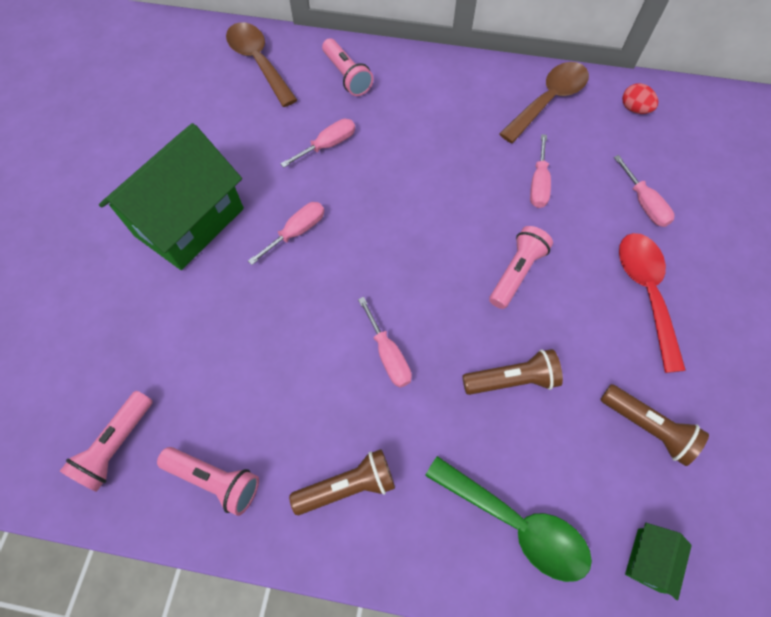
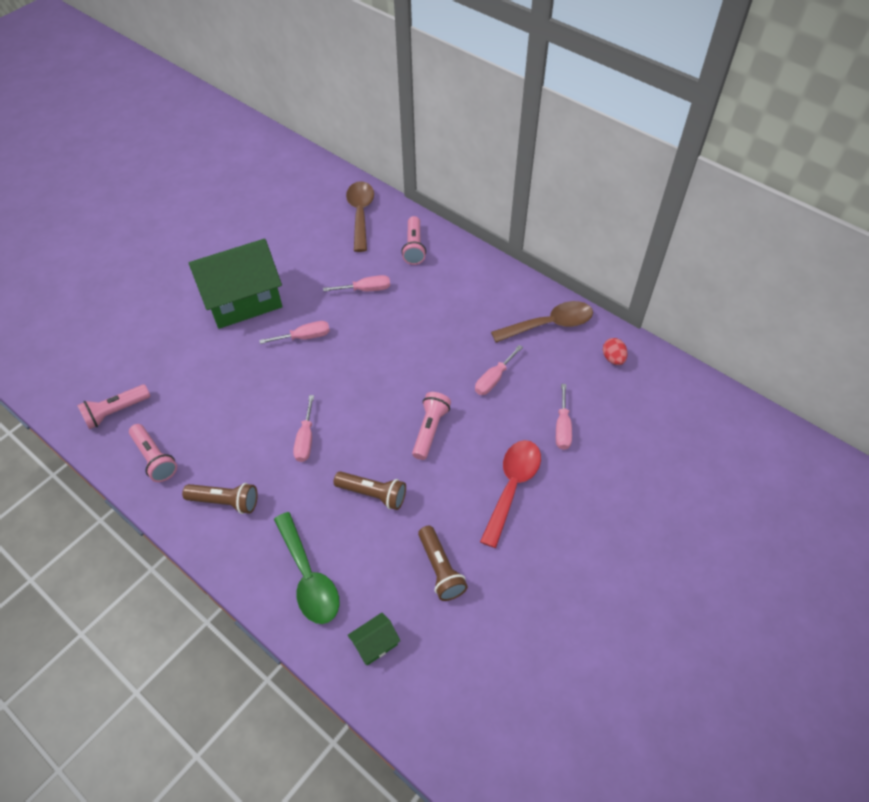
camera: 30 degrees right, 10 degrees down
pink flashlight [489,226,553,309] -> pink flashlight turned 45 degrees counterclockwise [412,392,451,460]

